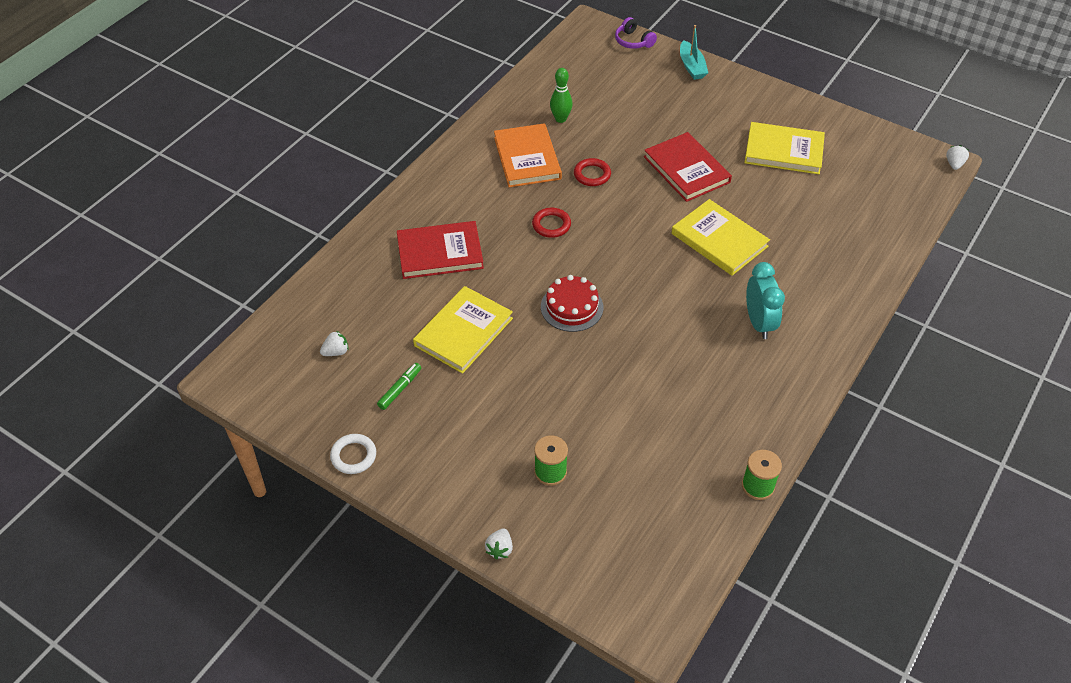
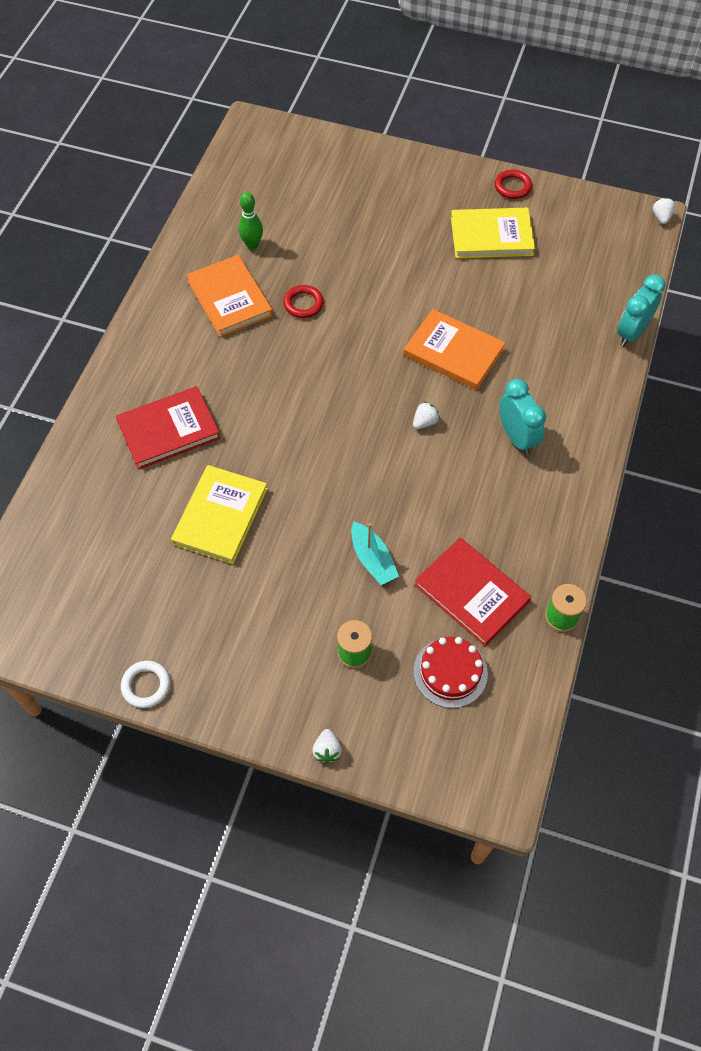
camera: 15 degrees left, 10 degrees up
white strawberry [320,331,349,356] -> white strawberry moved to [413,402,440,429]
green marker [377,363,421,410] -> none
red ring [532,208,571,238] -> red ring moved to [495,170,532,199]
red cake [541,275,603,332] -> red cake moved to [414,637,488,708]
purple headphones [615,17,657,49] -> none
red book [644,132,732,202] -> red book moved to [415,538,531,646]
yellow book [672,199,770,276] -> orange book [403,309,505,390]
turquoise boat [680,25,708,80] -> turquoise boat moved to [351,521,399,585]
none -> turquoise clock [617,274,666,346]

